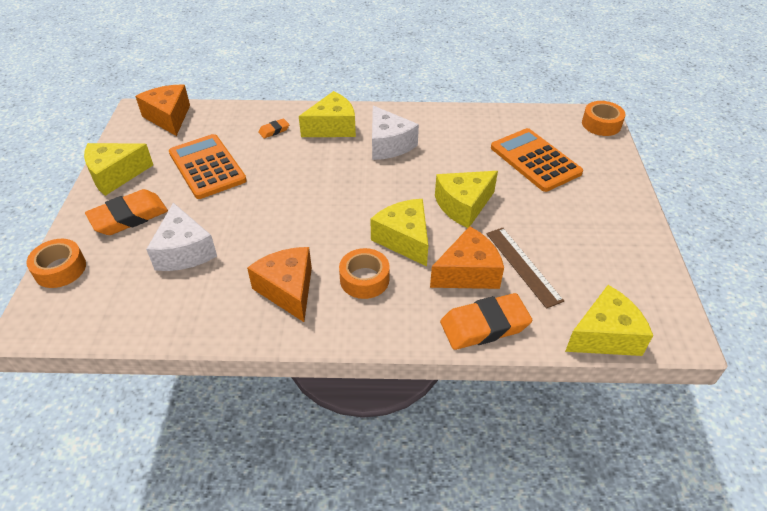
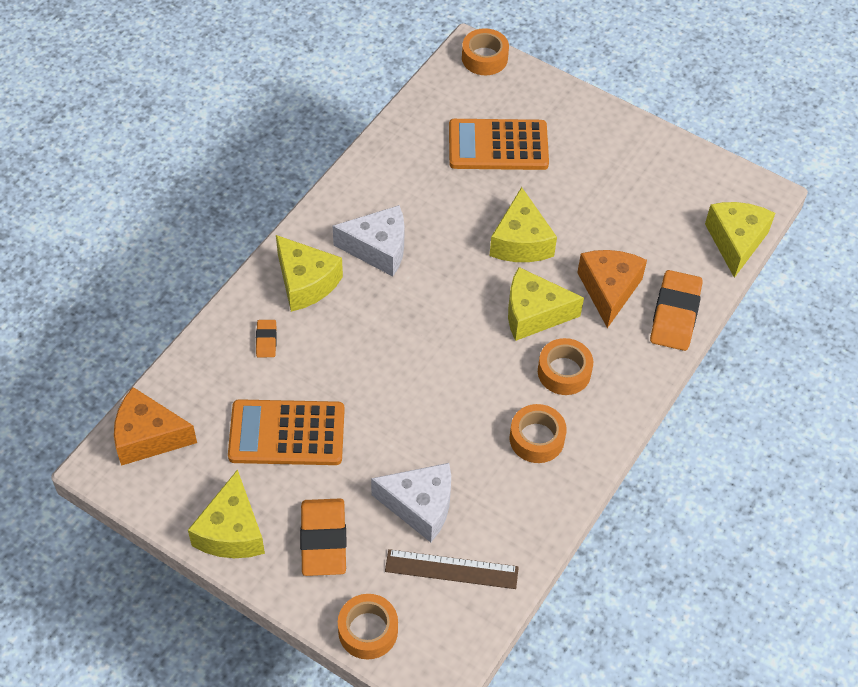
camera: 60 degrees left, 10 degrees up
orange cheese [247,247,312,322] -> orange tape [510,404,567,463]
yellow cheese [299,91,356,137] -> yellow cheese turned 135 degrees clockwise [276,235,343,312]
brown ruler [486,228,564,309] -> brown ruler moved to [385,549,519,589]

